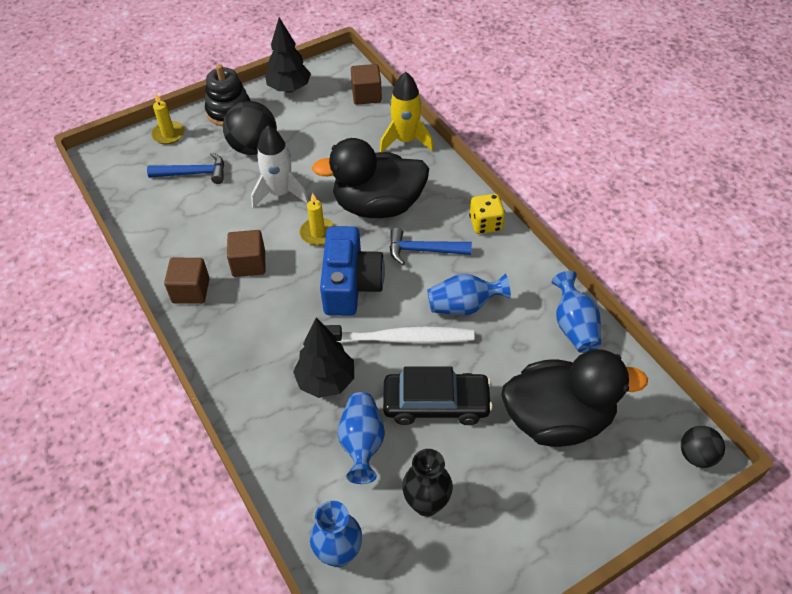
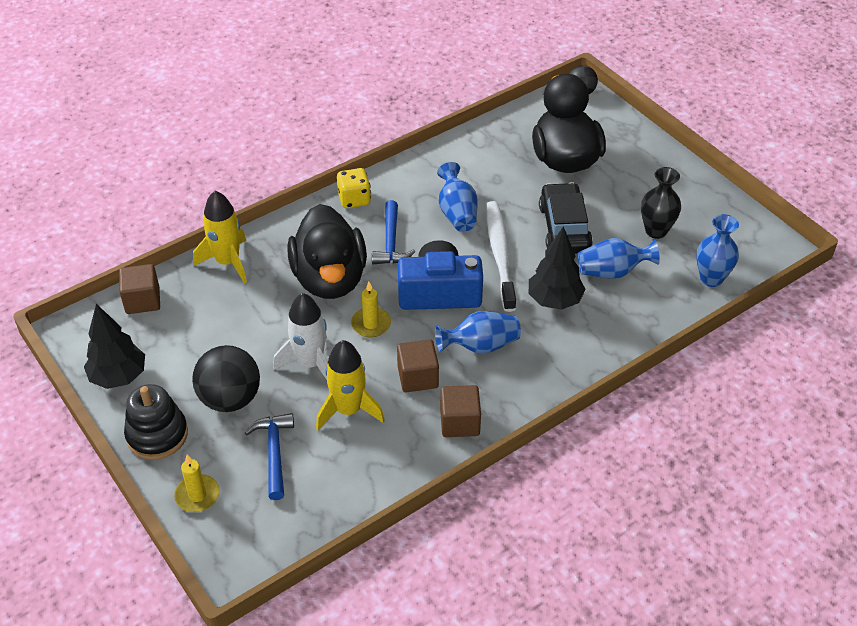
camera: 95 degrees left, 5 degrees down
blue vase [552,271,601,353] -> blue vase moved to [435,311,521,354]
none -> yellow rocket [316,340,385,430]

